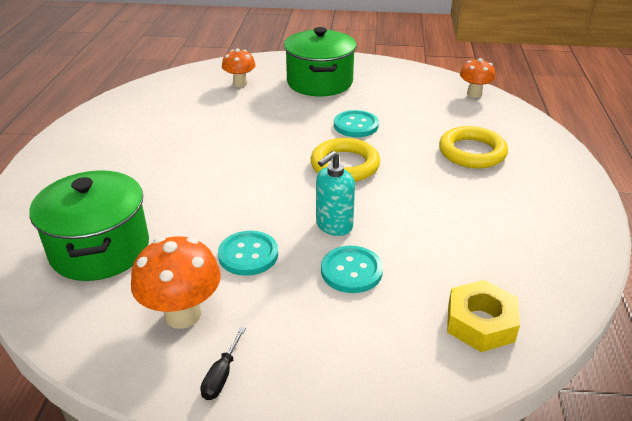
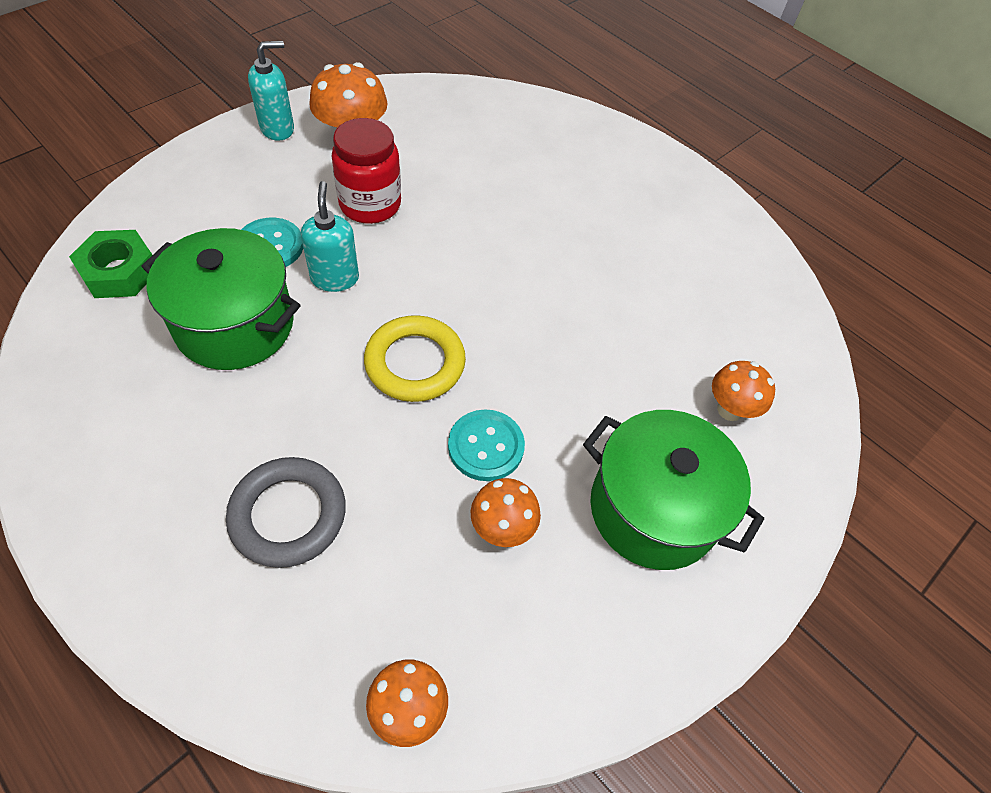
camera: 125 degrees right, 20 degrees up
green pot [29,170,149,281] -> green pot moved to [141,228,300,370]
black screwdriver [200,327,246,400] -> turquoise soap dispenser [248,41,294,141]
turquoise button [218,231,278,276] -> red jar [332,118,401,224]
yellow ring [439,126,508,168] -> grey ring [226,457,346,568]
yellow nut [447,280,520,352] -> green nut [69,230,152,298]
none -> orange mushroom [471,478,541,547]

